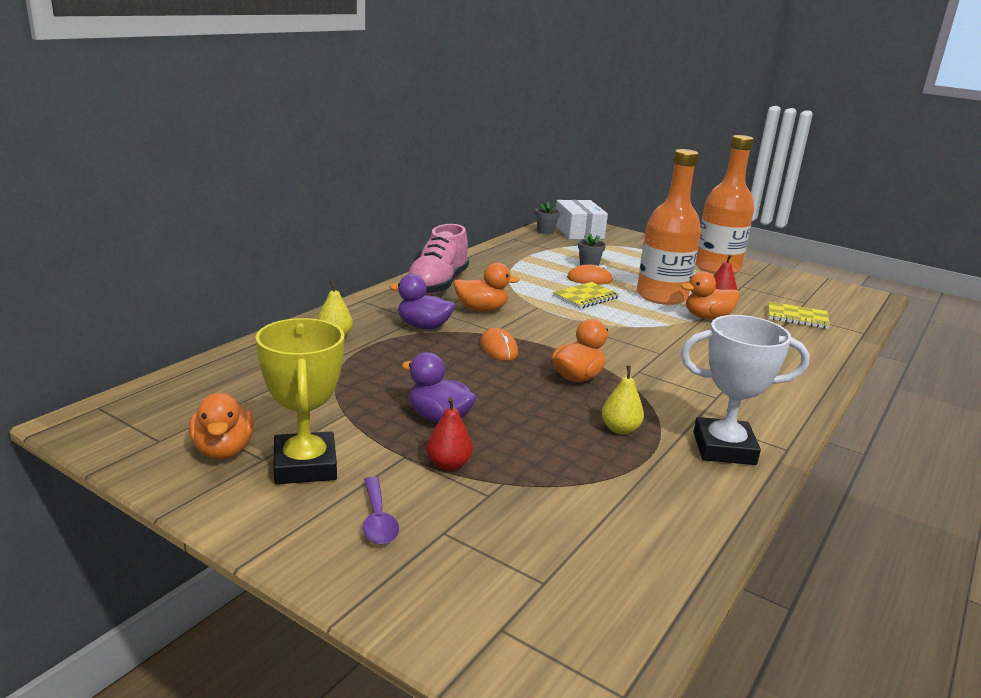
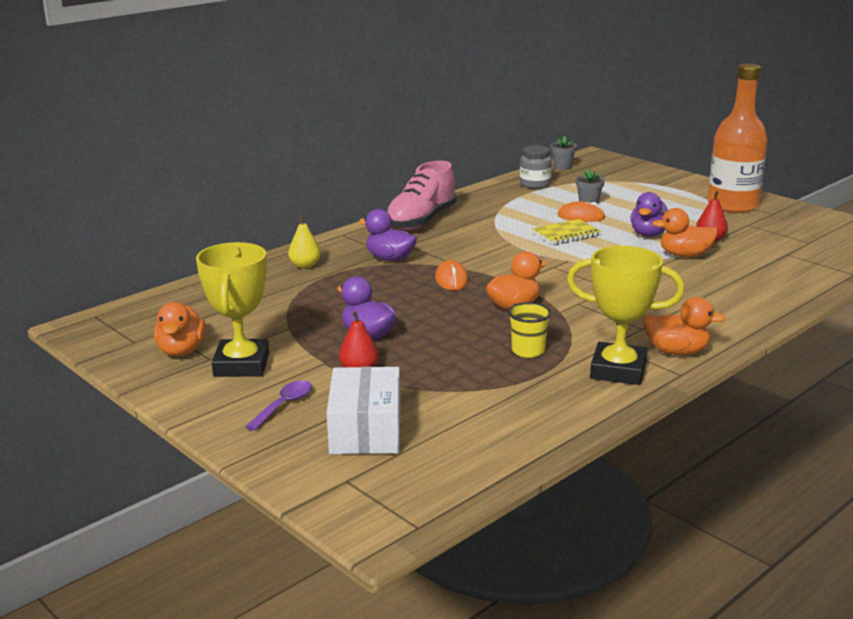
camera: 15 degrees right, 0 degrees up
purple spoon [363,476,399,544] -> purple spoon turned 150 degrees counterclockwise [245,380,312,431]
orange duck [454,263,520,312] -> orange duck moved to [643,297,726,355]
white box [556,200,608,239] -> white box moved to [327,367,400,454]
yellow pear [602,366,644,435] -> yellow cup [508,302,551,358]
orange bottle [637,149,701,305] -> purple duck [630,192,668,237]
white trophy [681,315,810,465] -> yellow trophy [567,246,684,385]
yellow notebook [768,302,830,329] -> none
none -> grey jar [520,145,552,189]

